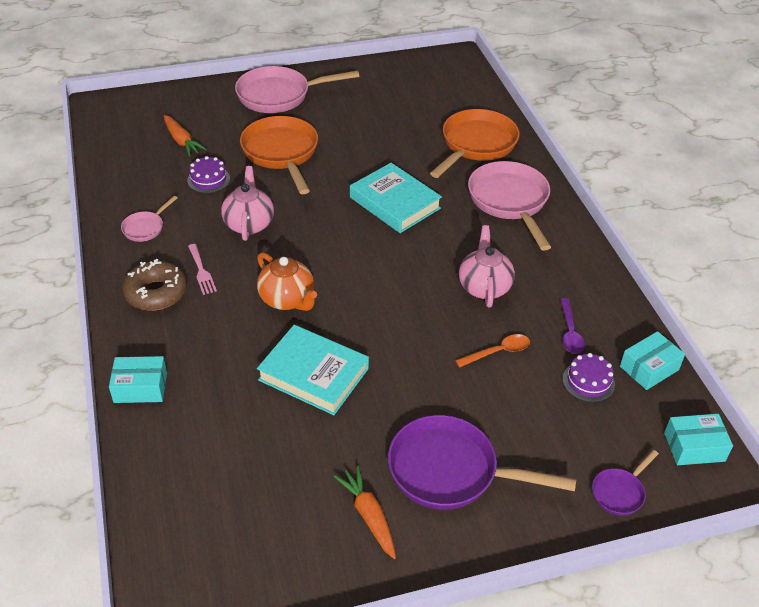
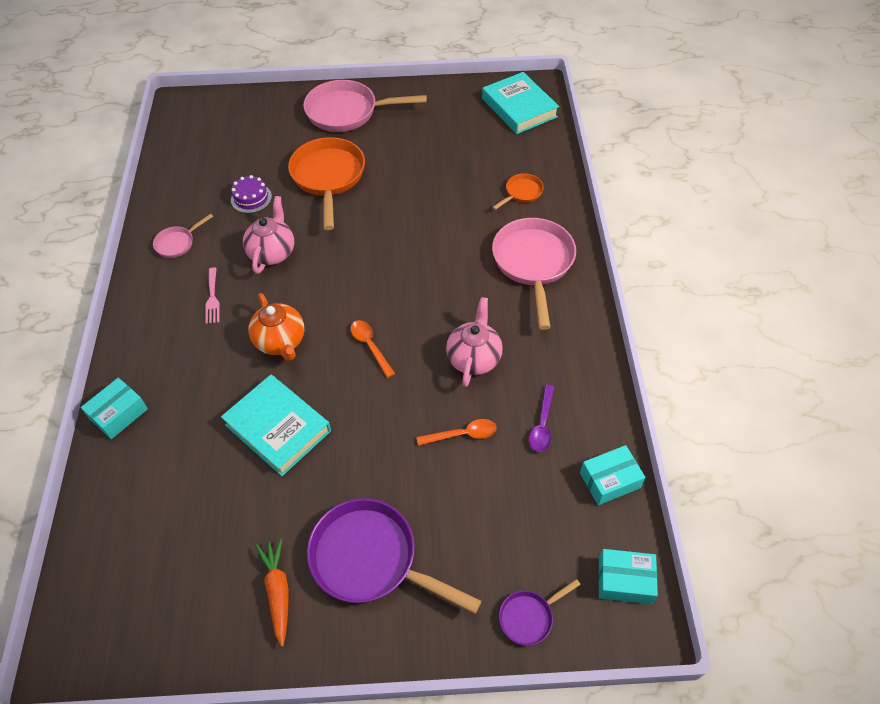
camera: 15 degrees right, 10 degrees up
turquoise box [109,356,167,403] -> turquoise box turned 60 degrees counterclockwise [81,378,148,439]
brown donut [122,259,187,311] -> none
orange carrot [164,115,207,157] -> none
turquoise book [350,163,442,233] -> turquoise book moved to [482,72,559,134]
orange pan [430,109,519,178] -> orange pan [492,174,544,210], size x0.48
purple cake [563,353,615,402] -> none
none -> orange spoon [350,320,395,378]

